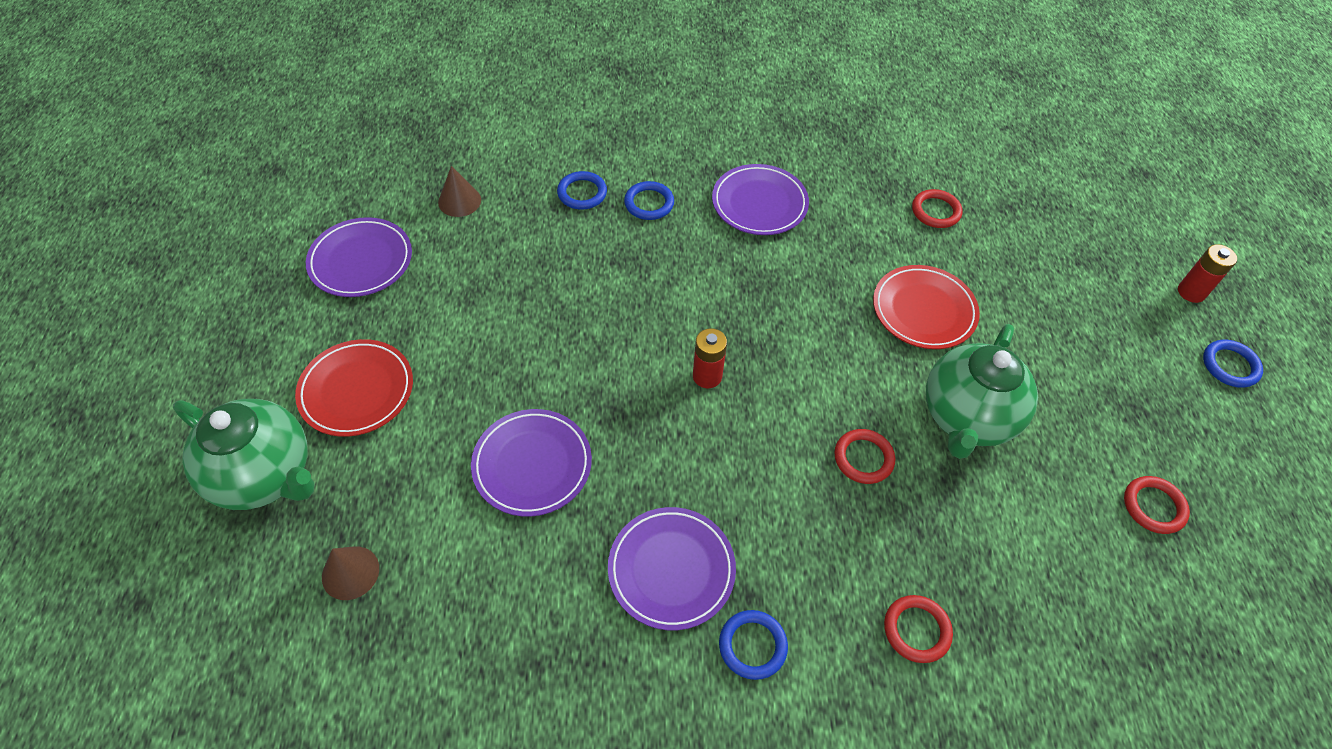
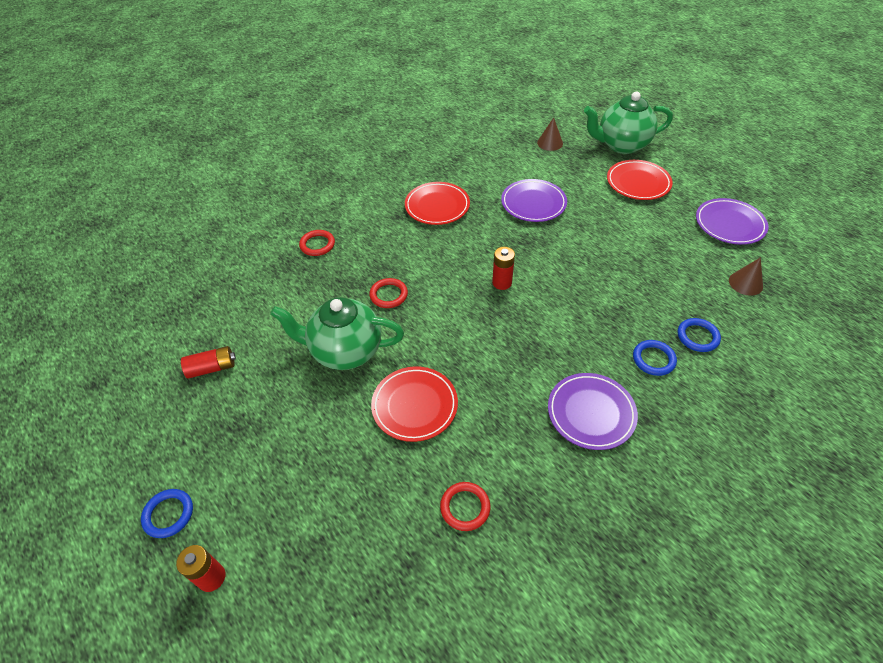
camera: 145 degrees right, 5 degrees down
purple plate [608,507,736,630] -> red plate [405,182,470,225]
blue ring [719,610,788,680] -> none
green teapot [926,324,1038,459] -> green teapot turned 75 degrees counterclockwise [270,297,404,370]
red ring [1124,476,1190,534] -> red battery [181,346,236,379]

